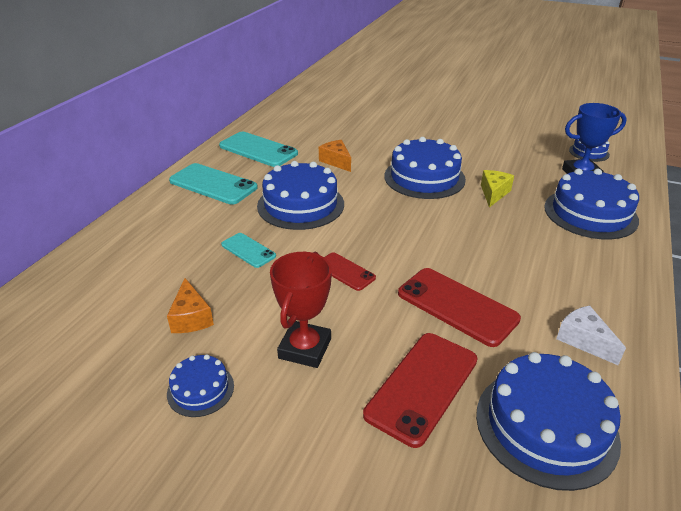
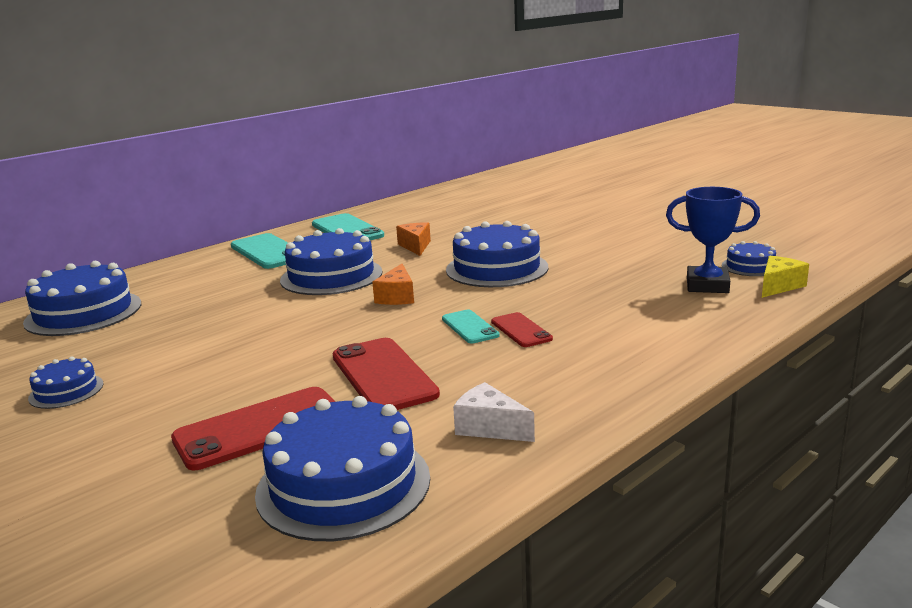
camera: 25 degrees right, 15 degrees down
orange cheese [167,278,214,333] -> orange cheese moved to [372,264,414,305]
turquoise phone [221,233,276,268] -> turquoise phone moved to [442,310,500,344]
red trophy [270,252,332,368] -> none
red phone [324,252,376,291] -> red phone moved to [491,312,553,347]
yellow cheese [481,170,514,208] -> yellow cheese moved to [762,256,809,298]
blue cake [544,169,639,239] -> blue cake moved to [23,261,141,336]
white cheese [556,305,626,365] -> white cheese turned 45 degrees counterclockwise [453,382,535,442]

